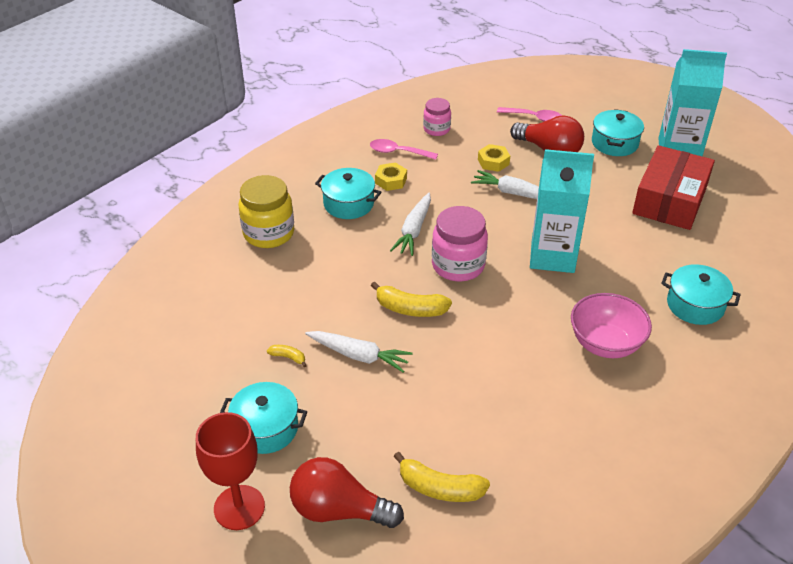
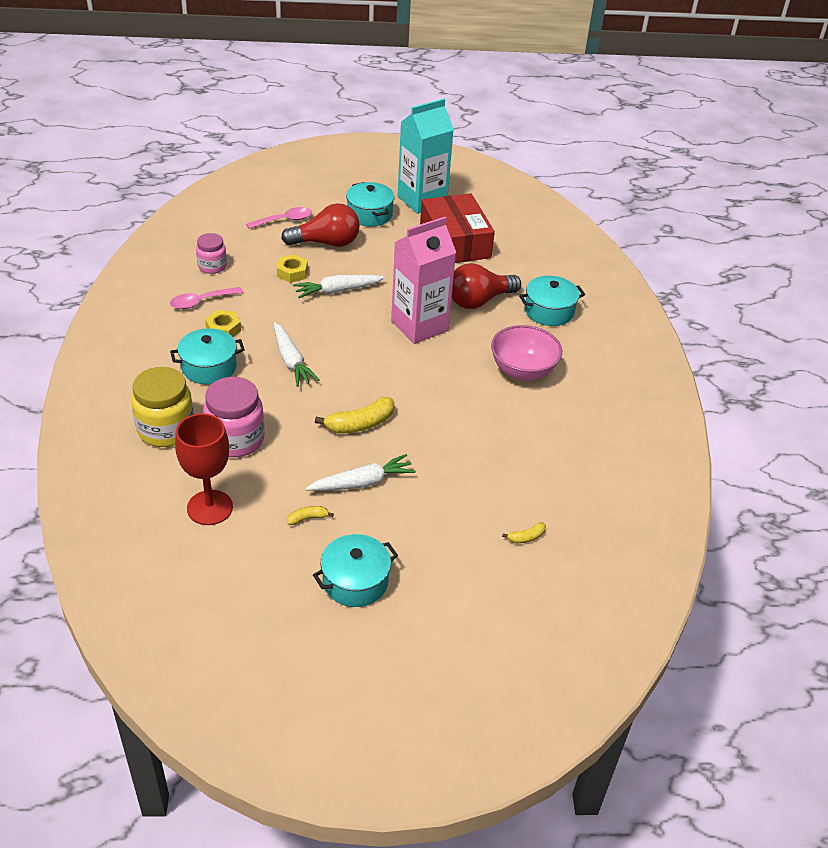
camera: 45 degrees left, 0 degrees up
red goblet [196,412,265,530] -> red goblet moved to [175,413,233,525]
red light bulb [290,457,404,528] -> red light bulb moved to [452,263,521,309]
yellow banana [393,452,490,502] -> yellow banana [502,522,546,543], size x0.51
pink jar [432,206,488,282] -> pink jar moved to [203,377,265,457]
turquoise carton [530,149,594,273] -> pink carton [391,217,456,344]

